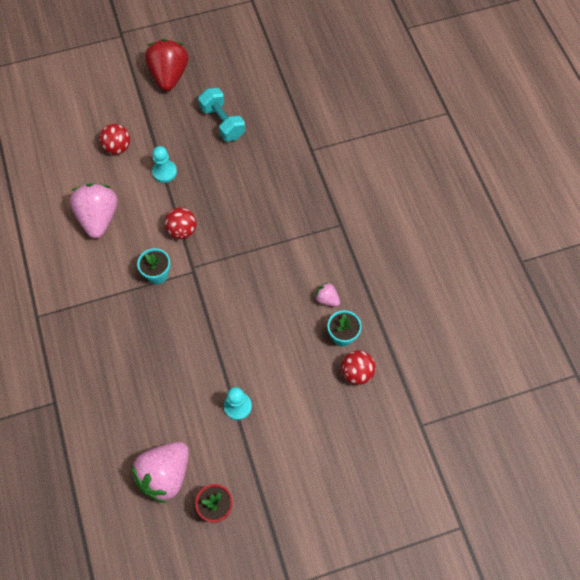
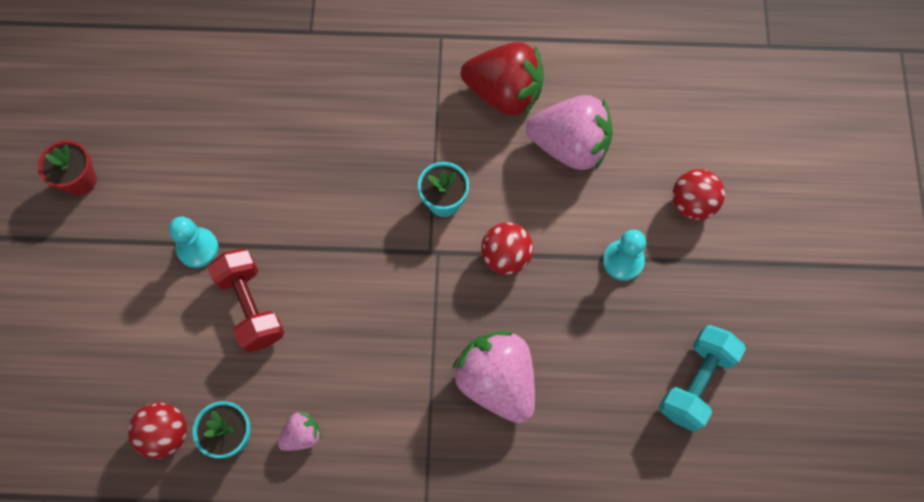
camera: 110 degrees right, 5 degrees up
pink strawberry [132,442,189,503] -> pink strawberry moved to [452,331,535,423]
red strawberry [145,39,188,91] -> red strawberry moved to [461,42,544,116]
turquoise dumbbell [198,88,245,141] -> turquoise dumbbell turned 45 degrees counterclockwise [659,325,746,432]
none -> red dumbbell [207,248,285,353]

